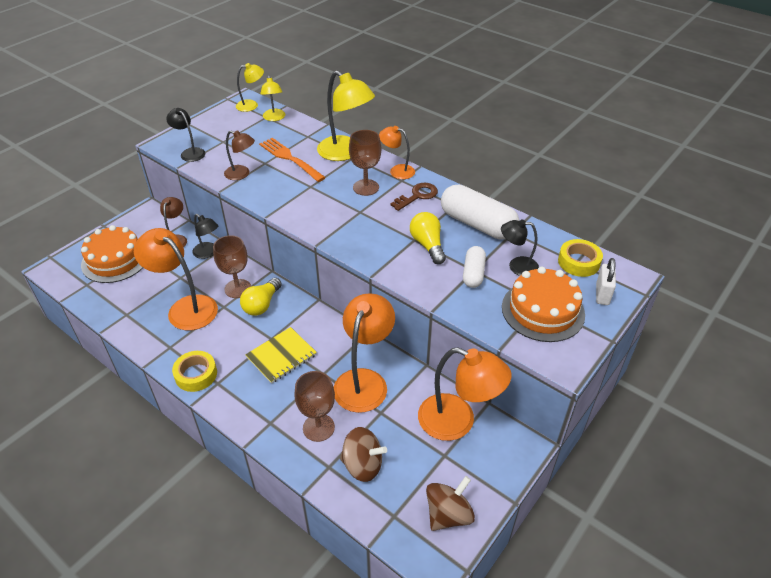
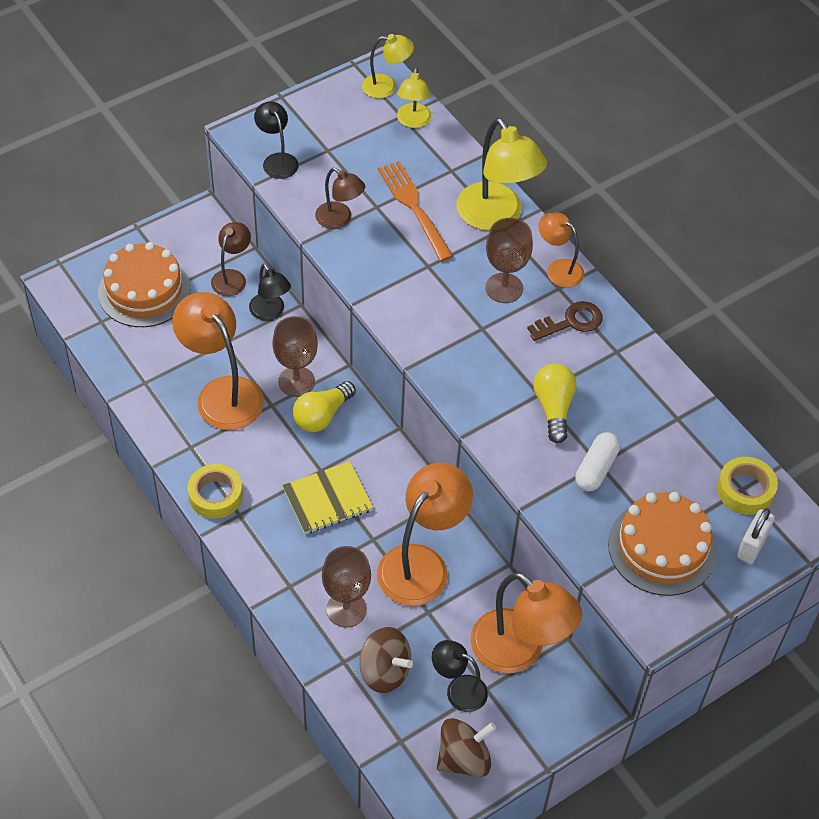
camera: 15 degrees right, 10 degrees up
white capsule [441,184,519,240] -> none
black lamp [501,219,539,276] -> black lamp moved to [432,640,488,712]

